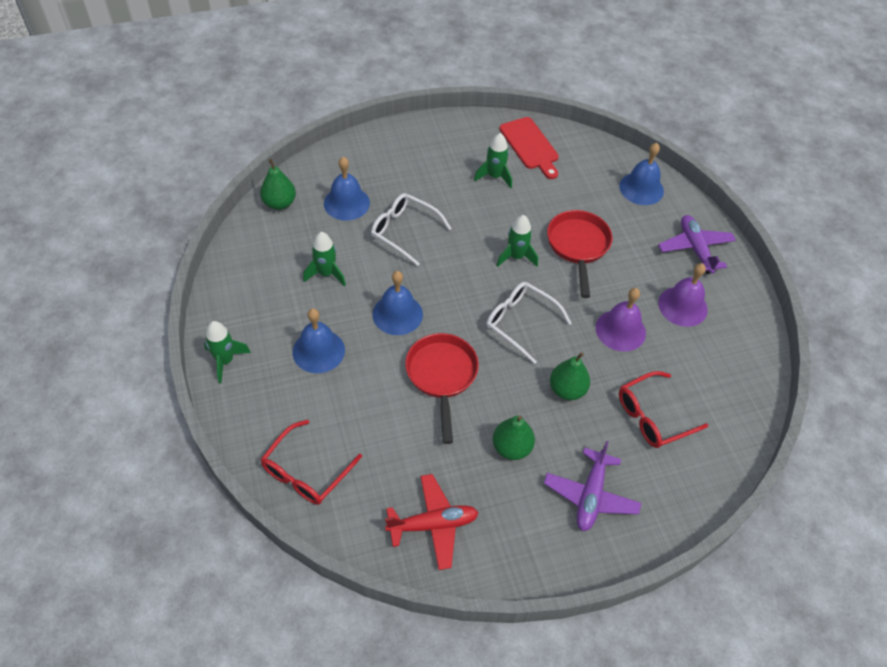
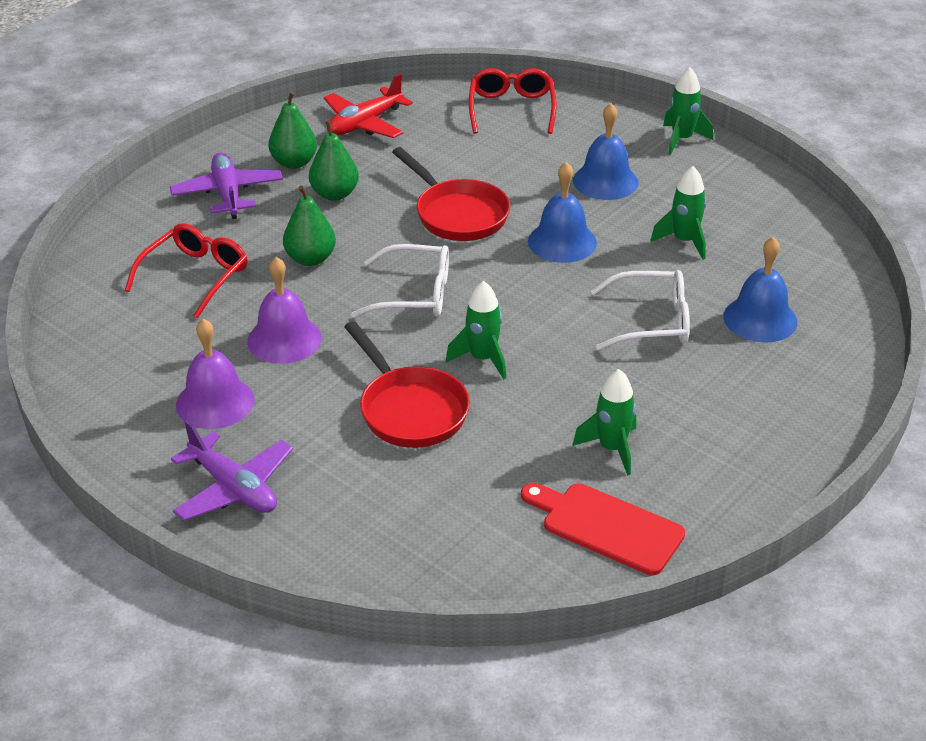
camera: 150 degrees right, 15 degrees down
green pear [260,159,296,210] -> green pear moved to [268,91,317,169]
blue bell [619,143,664,205] -> none

